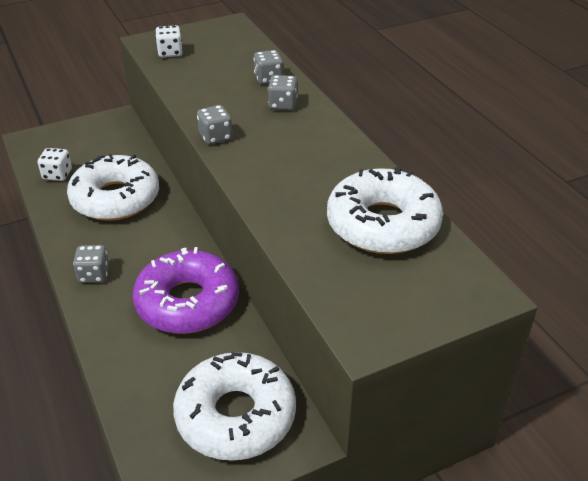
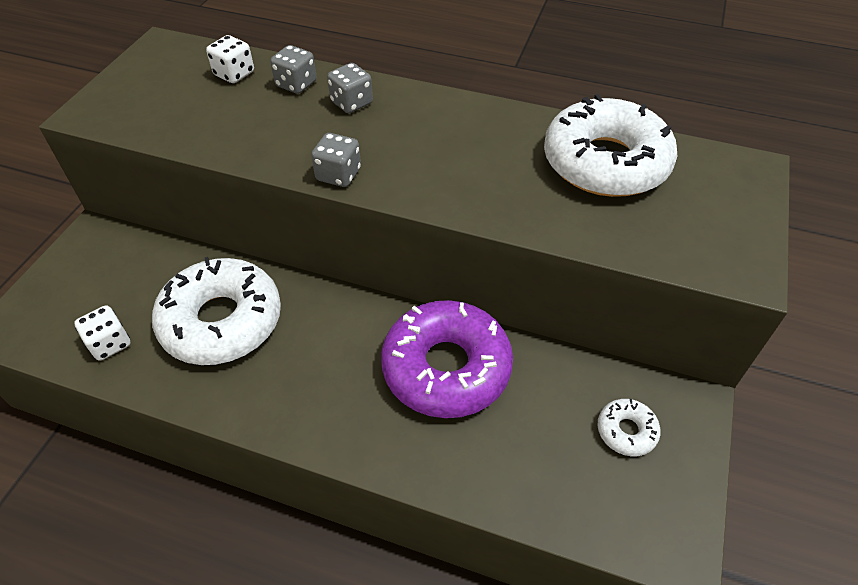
camera: 45 degrees left, 10 degrees up
grey dice [73,245,109,283] -> none
white dice [155,25,183,57] -> white dice moved to [206,35,254,83]
white donut [173,352,296,461] -> white donut [598,399,661,456], size x0.44

